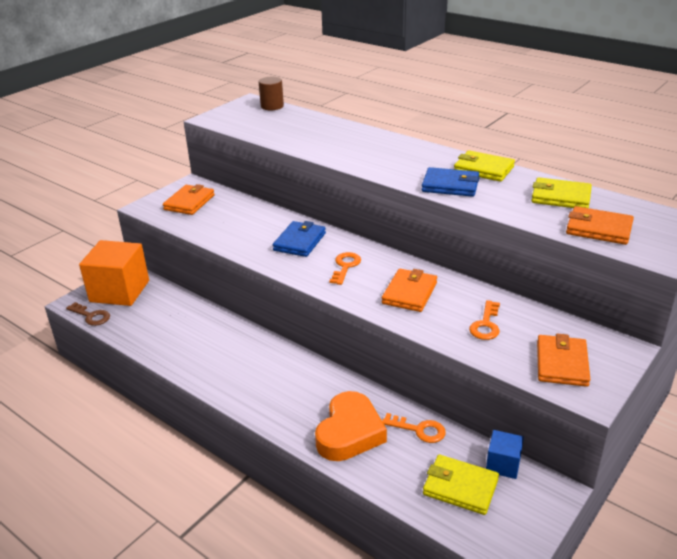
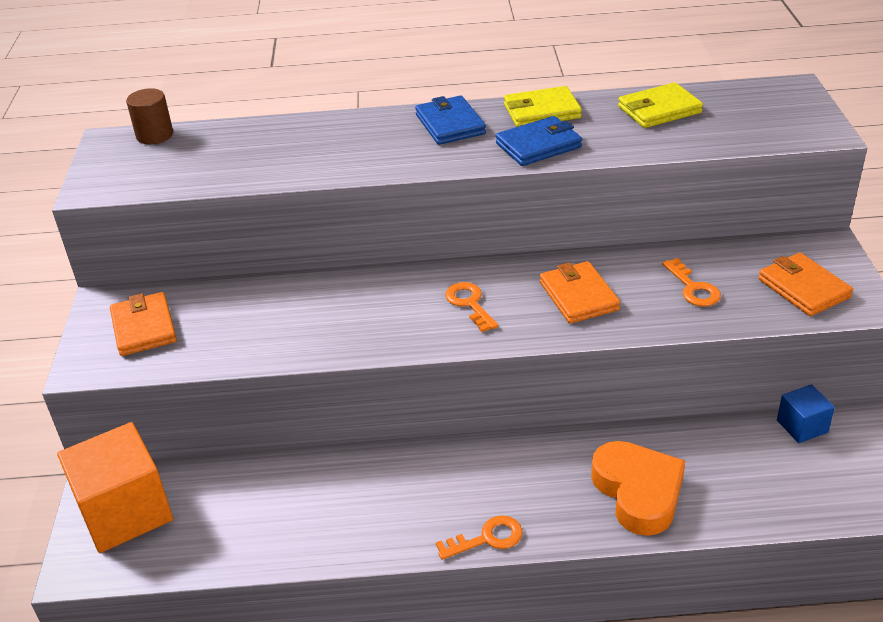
camera: 40 degrees left, 5 degrees up
brown key [66,302,110,326] -> none
blue wallet [273,221,326,257] -> blue wallet moved to [415,95,486,145]
orange key [382,413,446,443] -> orange key moved to [436,516,523,560]
yellow wallet [423,455,499,515] -> none
orange wallet [566,206,634,245] -> none

